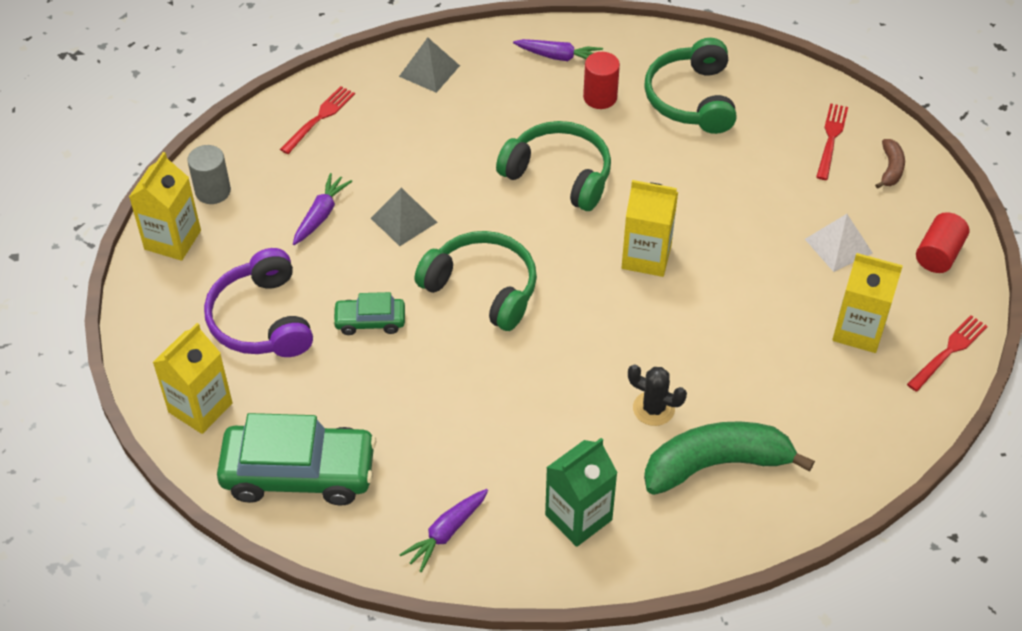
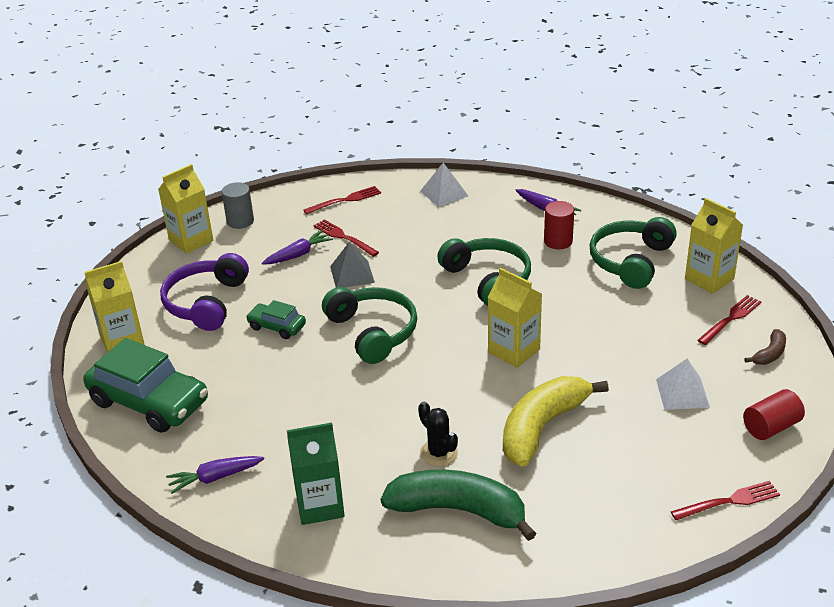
camera: 30 degrees right, 15 degrees down
grey pyramid [399,38,460,93] -> white pyramid [420,163,468,207]
yellow carton [832,253,903,353] -> yellow carton moved to [685,198,743,294]
none -> red fork [313,219,379,257]
none -> yellow banana [503,376,609,467]

